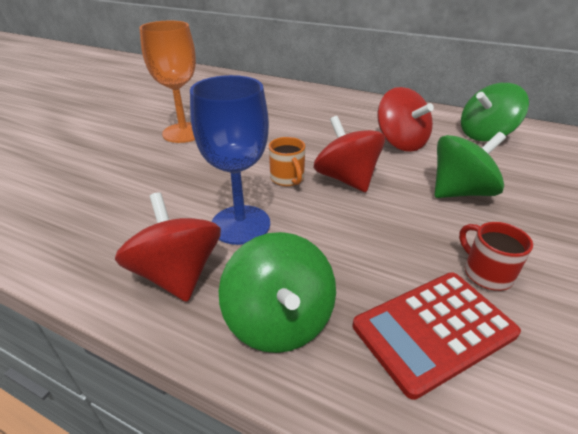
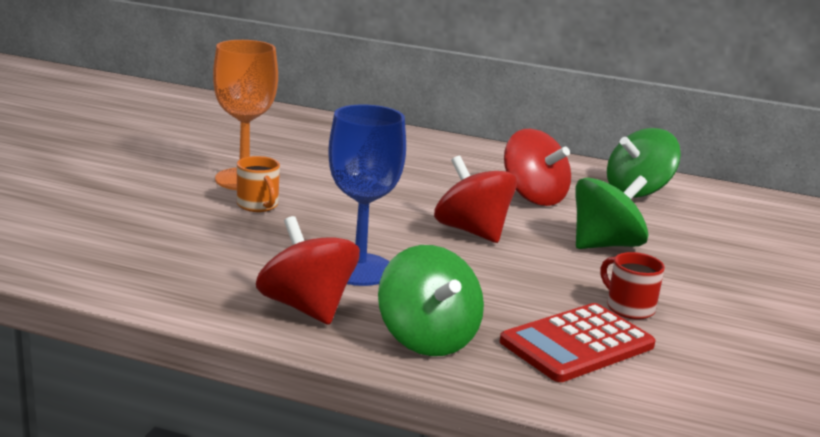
camera: 10 degrees left, 15 degrees down
orange mug [269,137,305,186] -> orange mug moved to [237,156,280,212]

